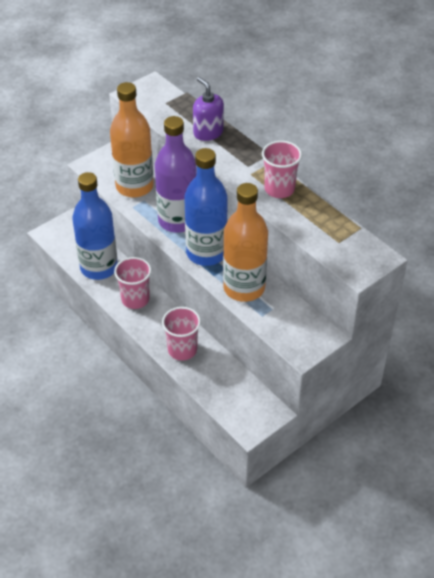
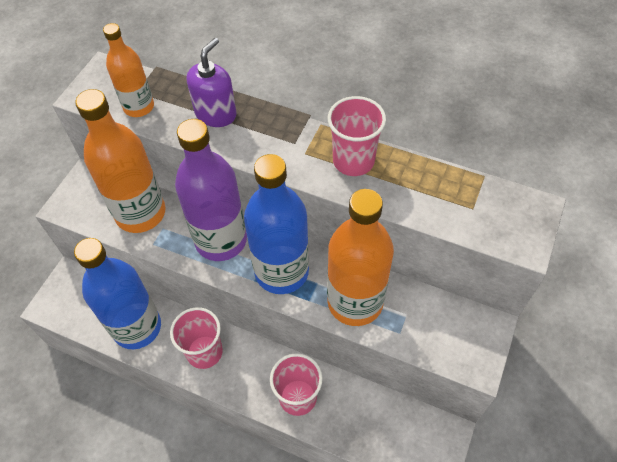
camera: 25 degrees left, 10 degrees up
purple soap dispenser [193,77,224,141] -> purple soap dispenser turned 90 degrees clockwise [187,38,237,127]
none -> orange bottle [103,23,154,117]

